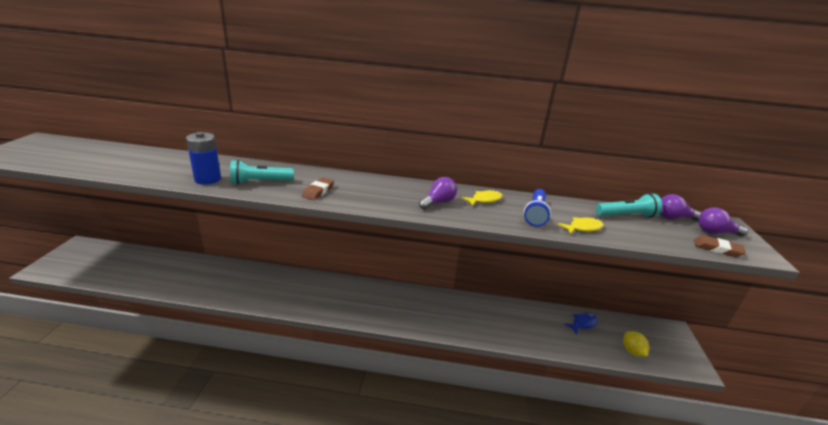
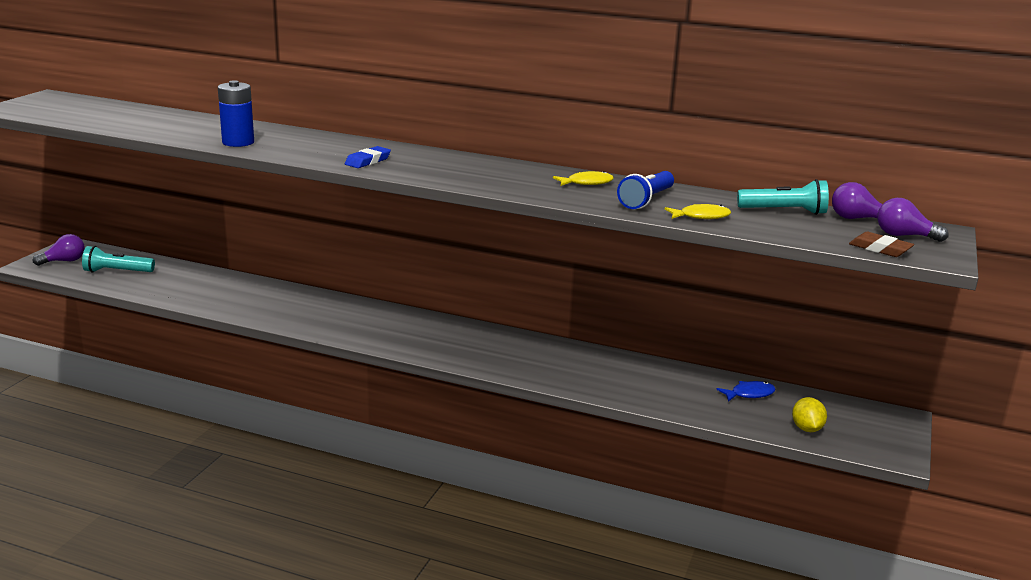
camera: 15 degrees right, 5 degrees down
turquoise flashlight [230,160,294,185] -> turquoise flashlight moved to [82,246,155,272]
brown eraser [302,178,334,200] -> blue eraser [345,146,391,168]
purple light bulb [419,177,457,209] -> purple light bulb moved to [33,234,85,266]

